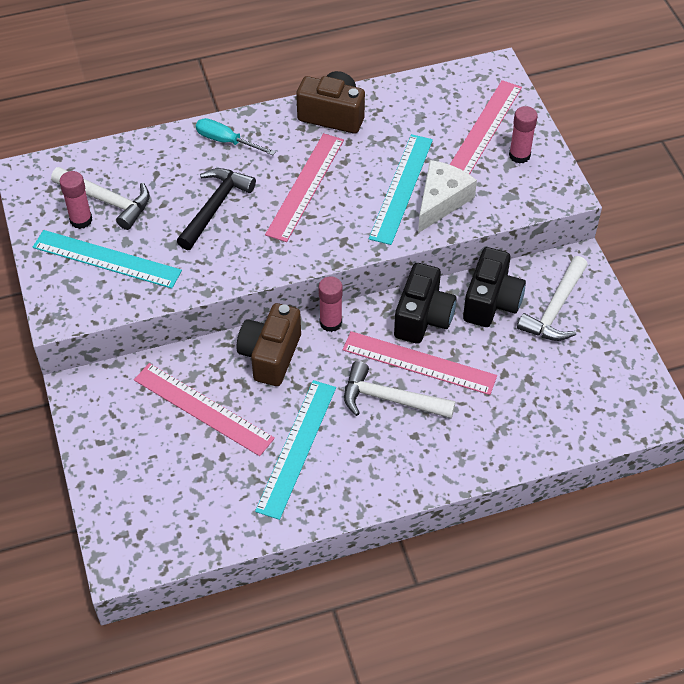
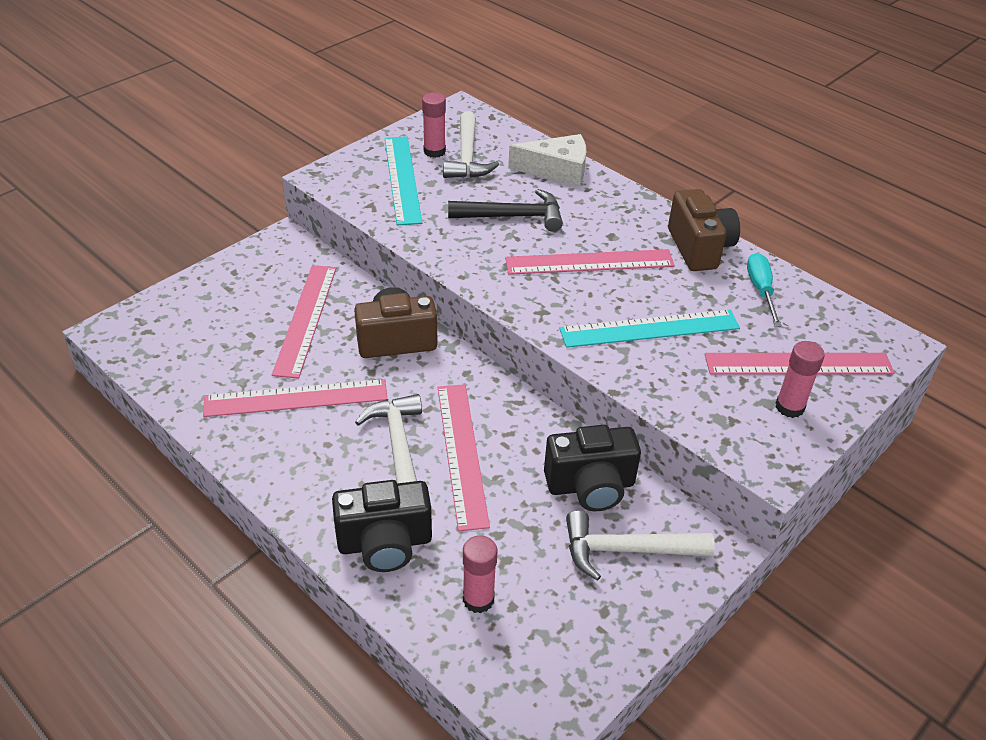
camera: 60 degrees right, 10 degrees down
turquoise screwdriver [196,118,276,155] -> turquoise screwdriver moved to [747,253,782,327]
turquoise ruler [255,380,336,520] -> pink ruler [203,379,387,417]
pink glue stick [319,276,343,332] -> pink glue stick moved to [463,535,497,613]
black camera [394,263,457,344] -> black camera moved to [332,480,432,572]
white cheese [418,160,477,233] -> white cheese moved to [508,134,586,187]

